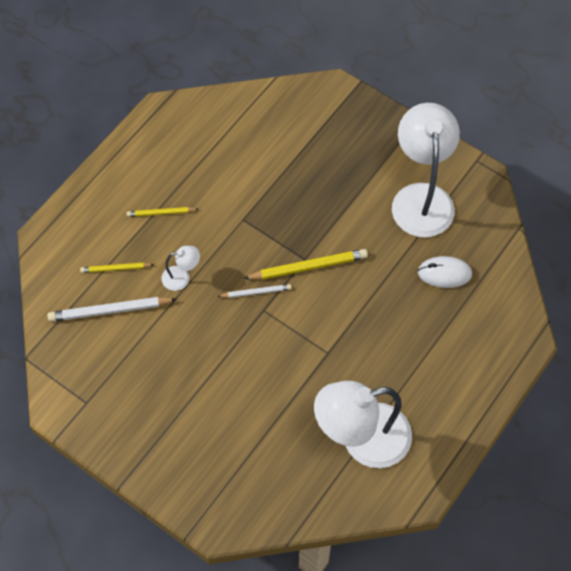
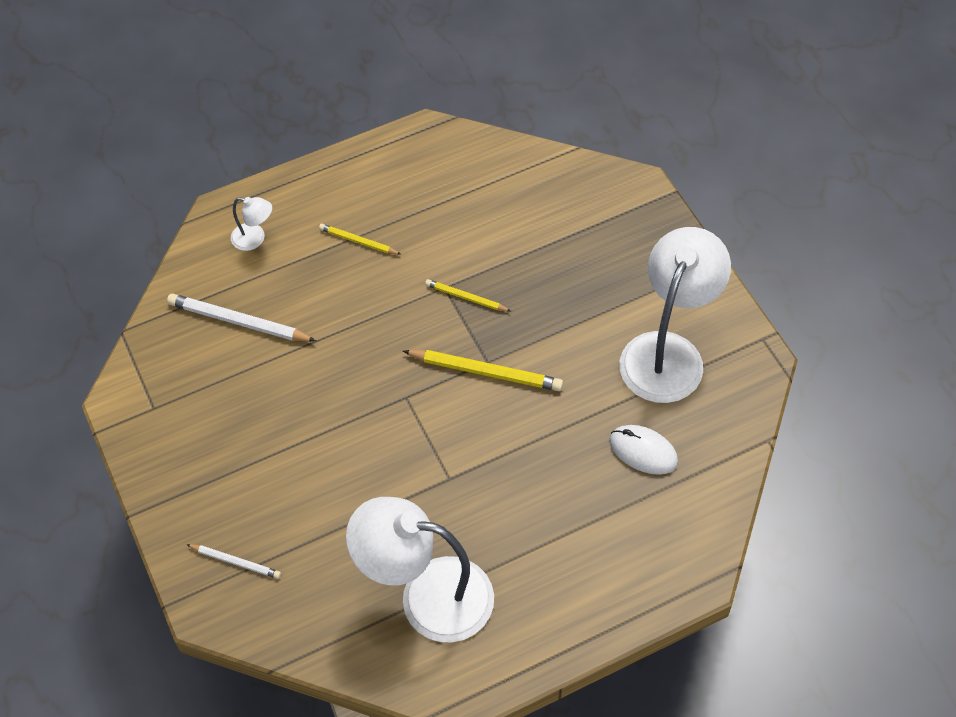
camera: 30 degrees right, 5 degrees down
yellow pencil [80,263,155,273] -> yellow pencil moved to [425,279,511,311]
white lamp [162,246,200,291] -> white lamp moved to [231,197,272,251]
white pencil [217,284,292,298] -> white pencil moved to [186,544,281,579]

